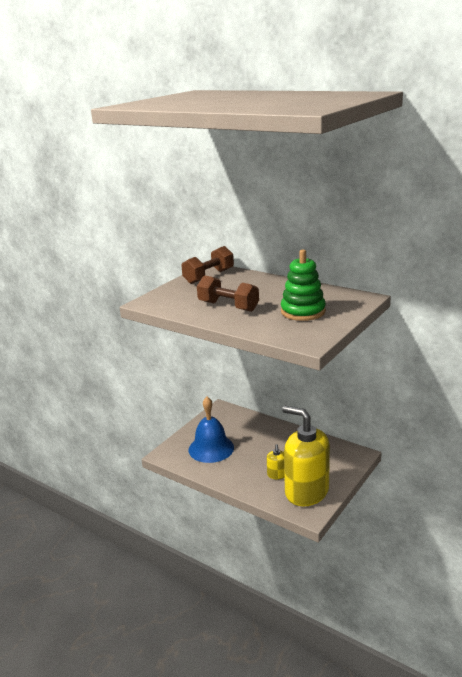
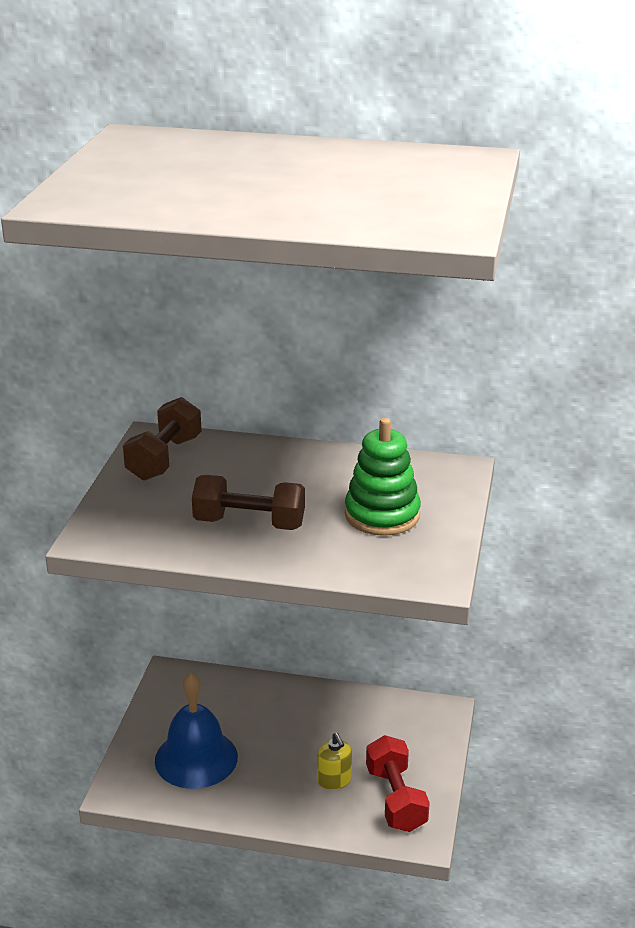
camera: 25 degrees left, 5 degrees up
yellow soap dispenser [282,406,330,507] -> red dumbbell [366,735,430,832]

